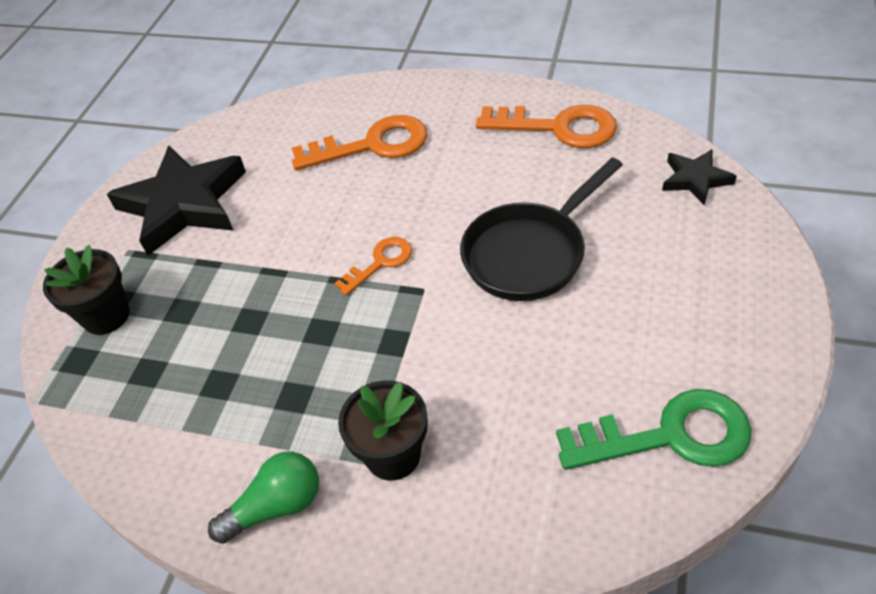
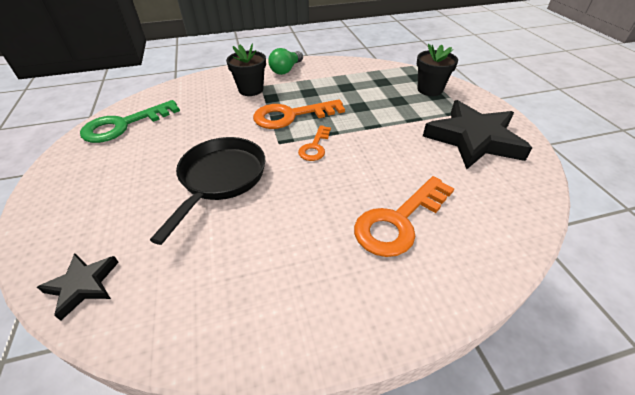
camera: 145 degrees right, 5 degrees down
orange key [476,105,617,148] -> orange key moved to [253,99,345,129]

